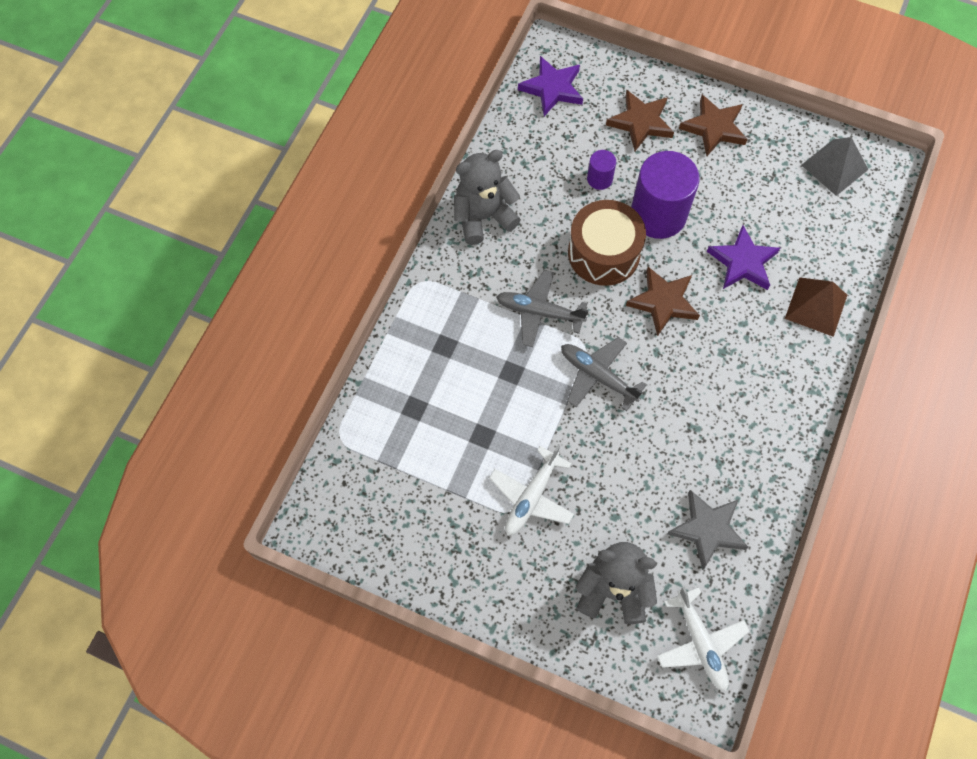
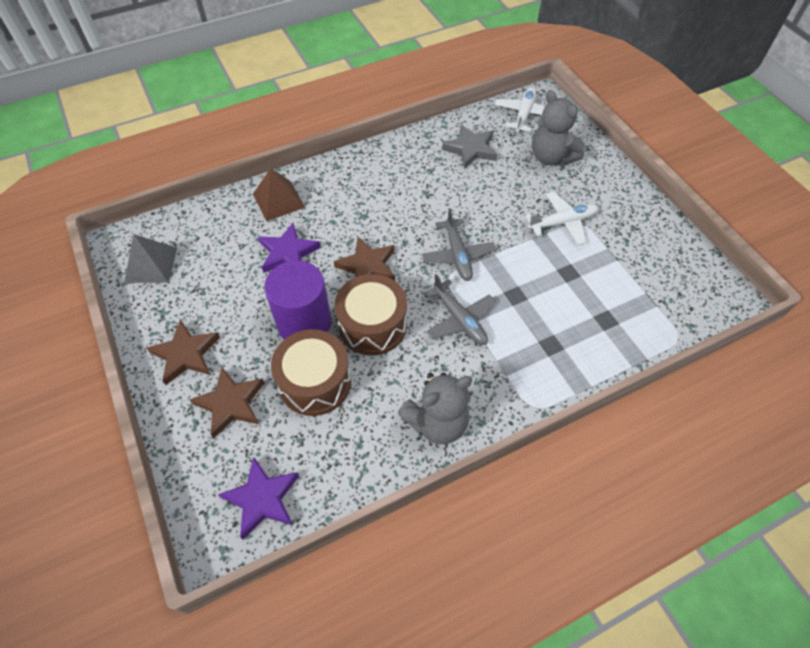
camera: 140 degrees left, 10 degrees down
grey teddy bear [454,150,521,245] -> grey teddy bear turned 45 degrees counterclockwise [398,373,472,444]
purple cylinder [587,150,616,190] -> brown drum [271,329,351,416]

